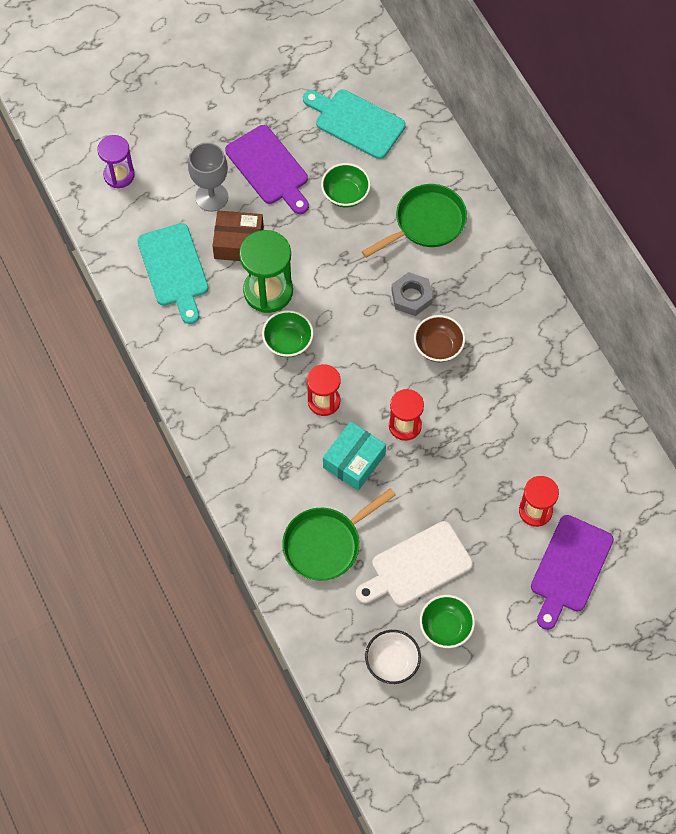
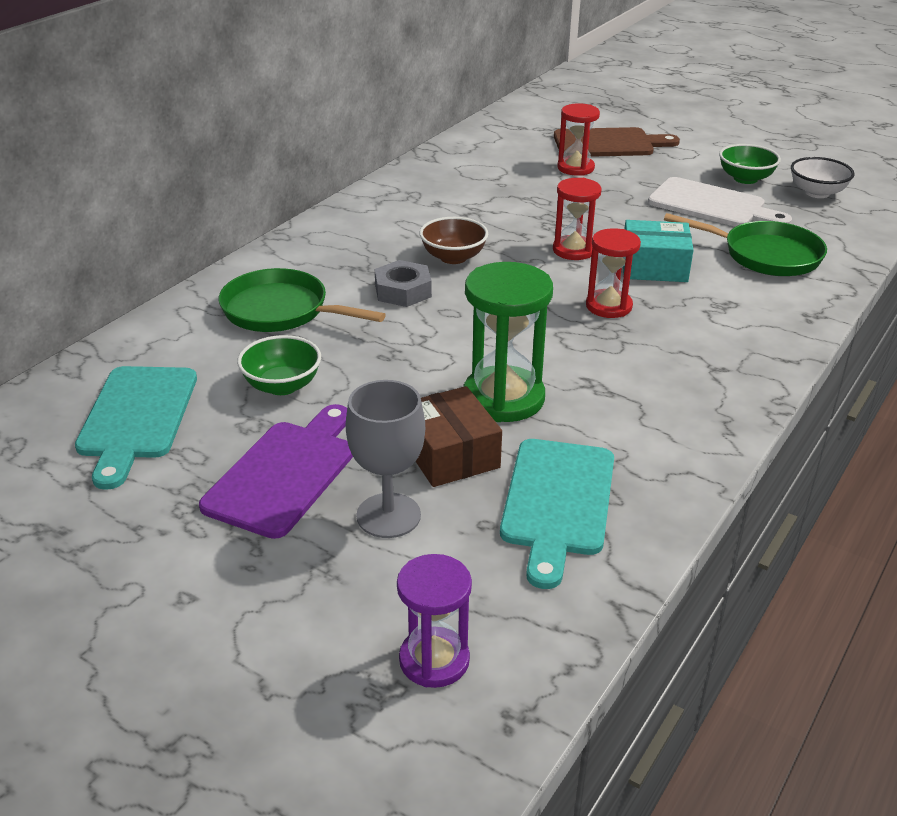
camera: 120 degrees left, 30 degrees down
turquoise cutting board [137,223,209,324] -> turquoise cutting board turned 150 degrees clockwise [500,439,614,589]
green bowl [262,310,314,357] -> none
purple cutting board [531,515,614,630] -> brown cutting board [554,127,680,157]

